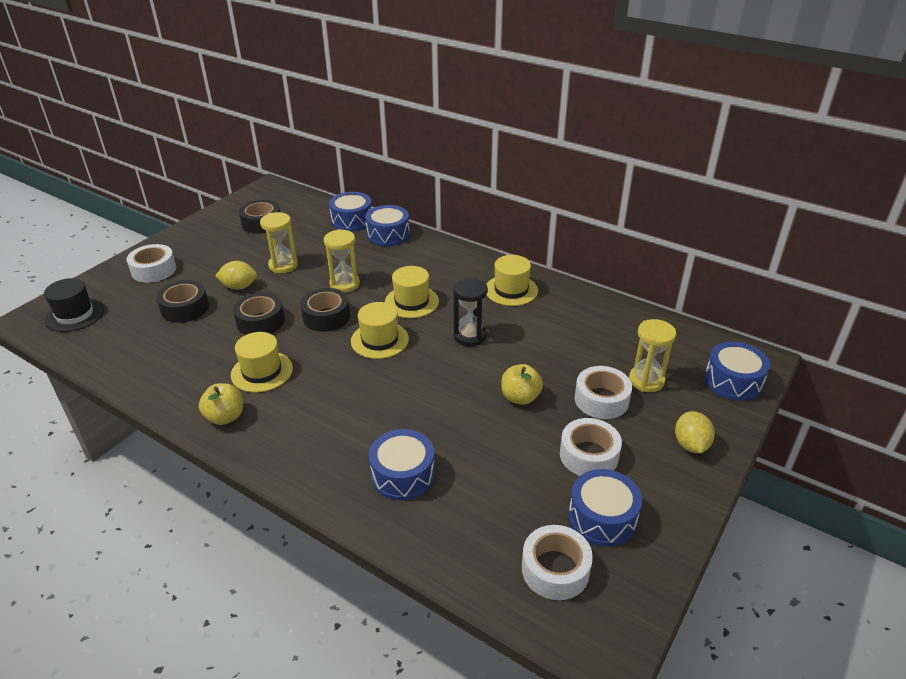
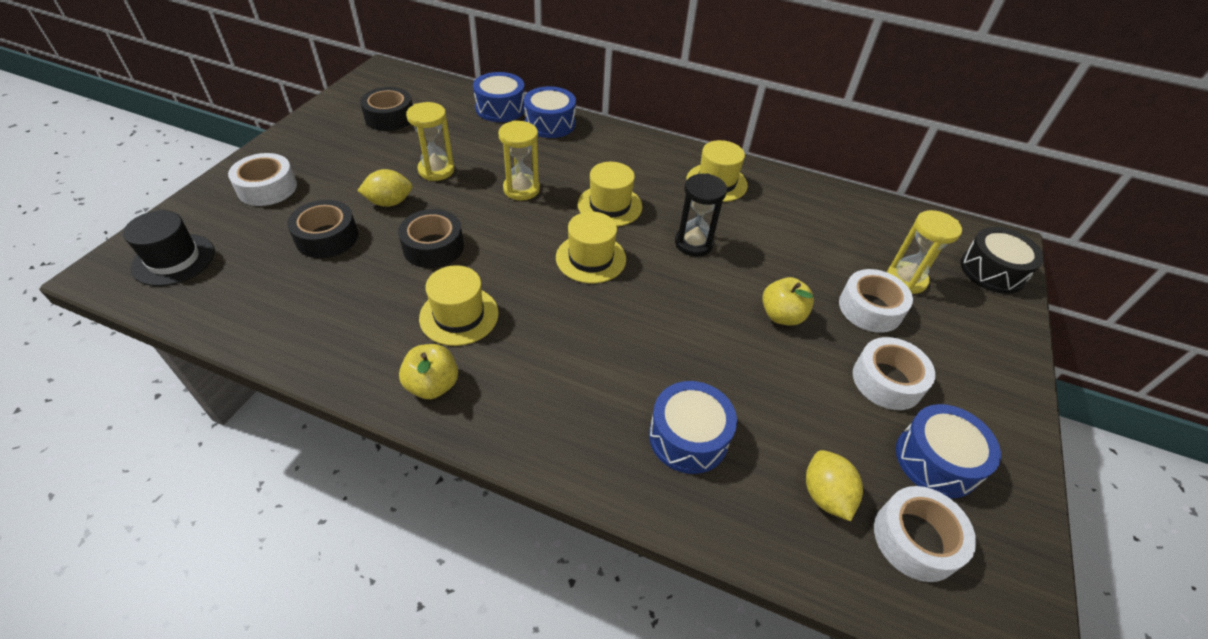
camera: 15 degrees left, 10 degrees up
black tape [300,288,350,332] -> none
yellow lemon [675,411,715,453] -> yellow lemon moved to [806,450,863,521]
blue drum [704,342,770,401] -> black drum [960,227,1044,294]

